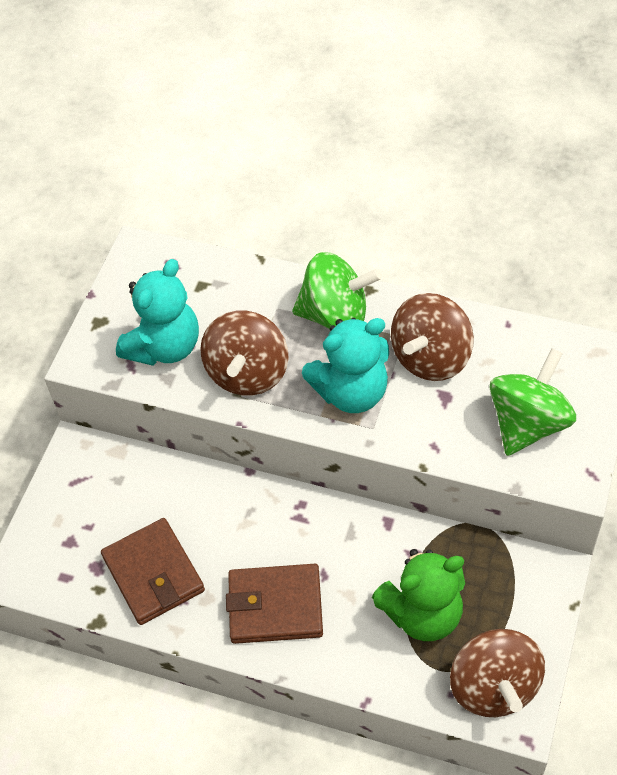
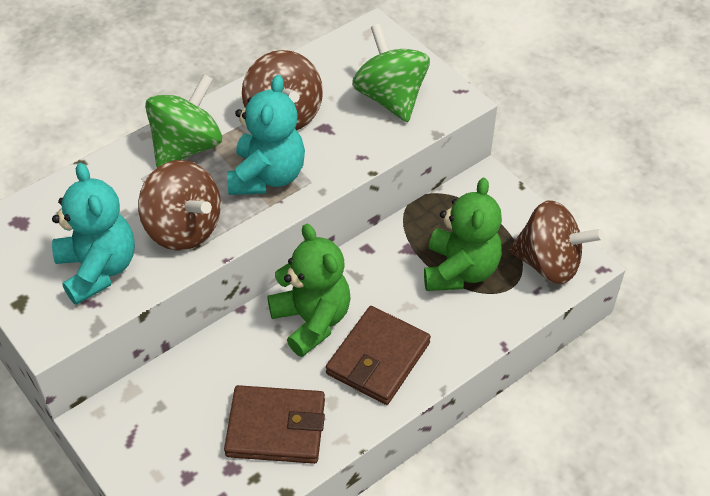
camera: 60 degrees left, 5 degrees down
none -> green teddy bear [267,224,351,357]

